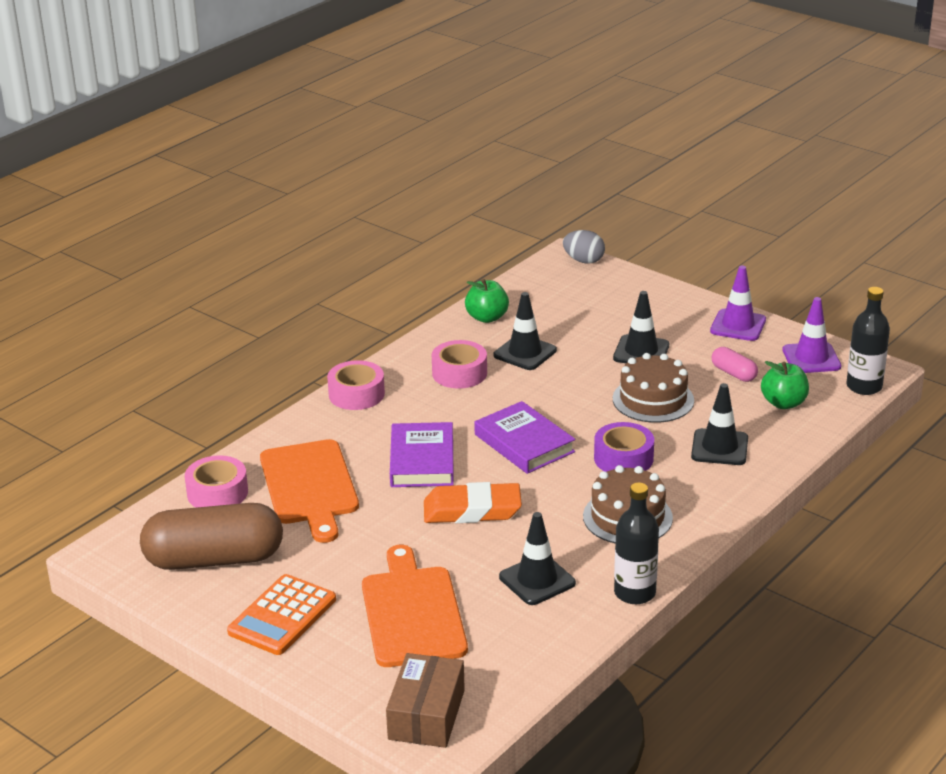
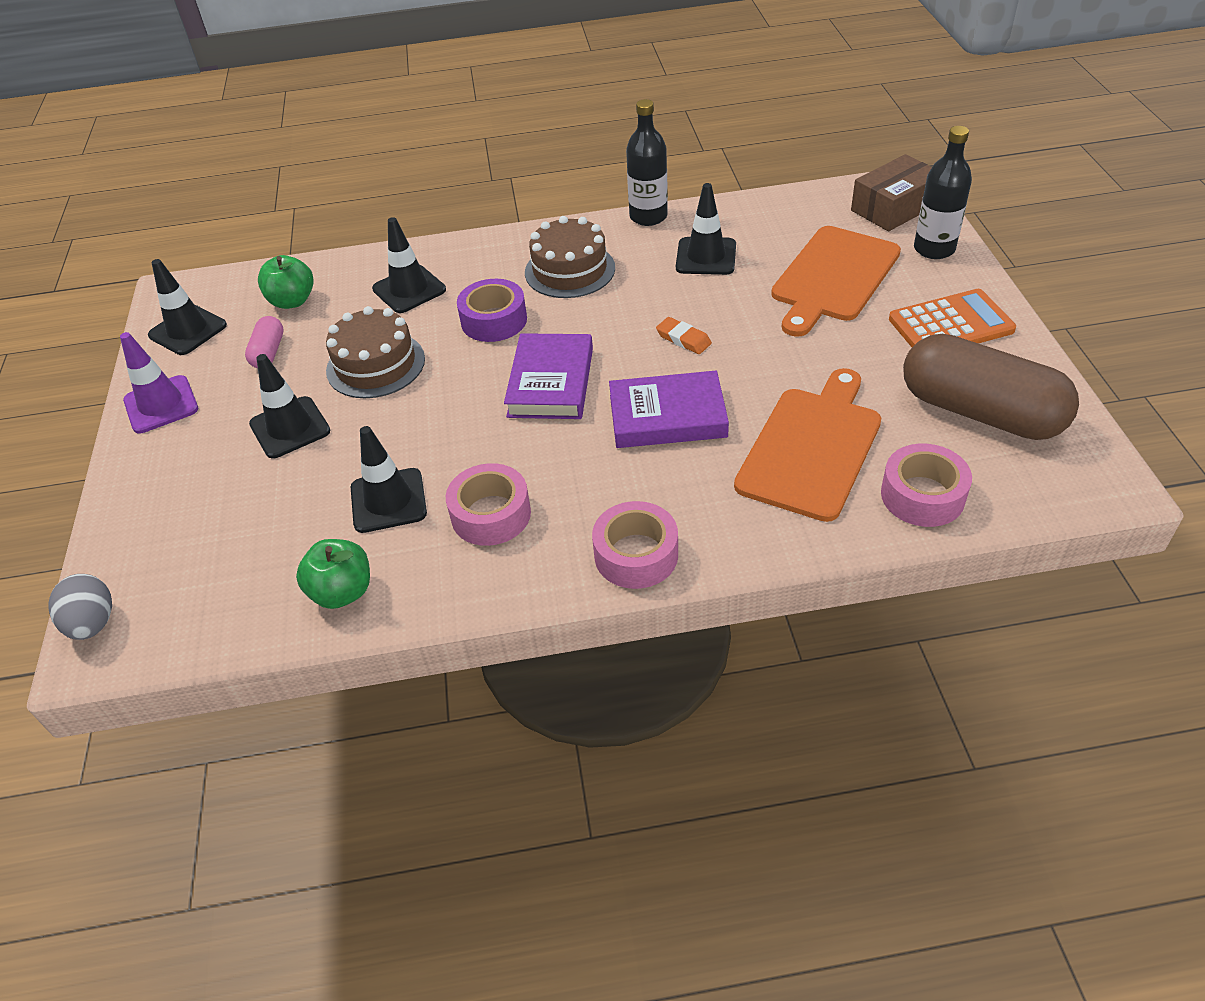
camera: 135 degrees left, 15 degrees up
purple book [390,422,454,487] -> purple book turned 45 degrees clockwise [609,371,729,448]
orange eraser [424,482,522,523] -> orange eraser [656,317,712,354], size x0.50
purple traffic cone [782,297,842,373] -> black traffic cone [148,259,227,355]
black bottle [846,287,890,395] -> black bottle moved to [914,126,972,259]

